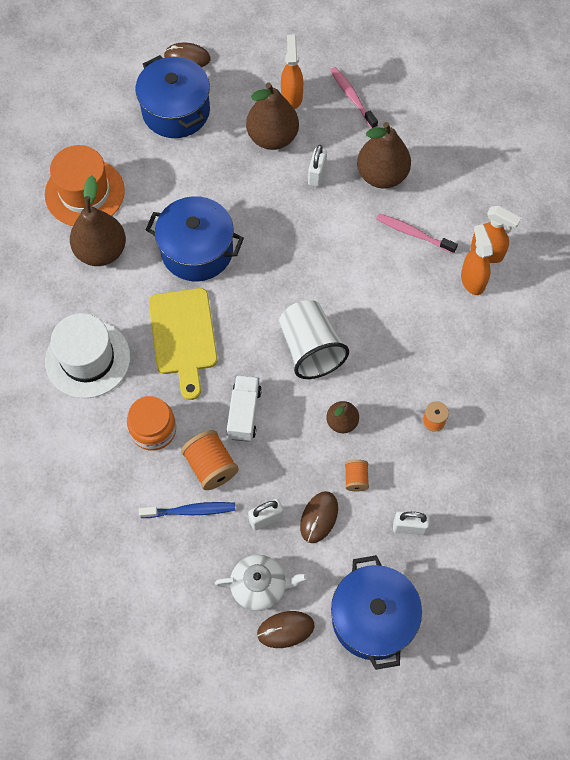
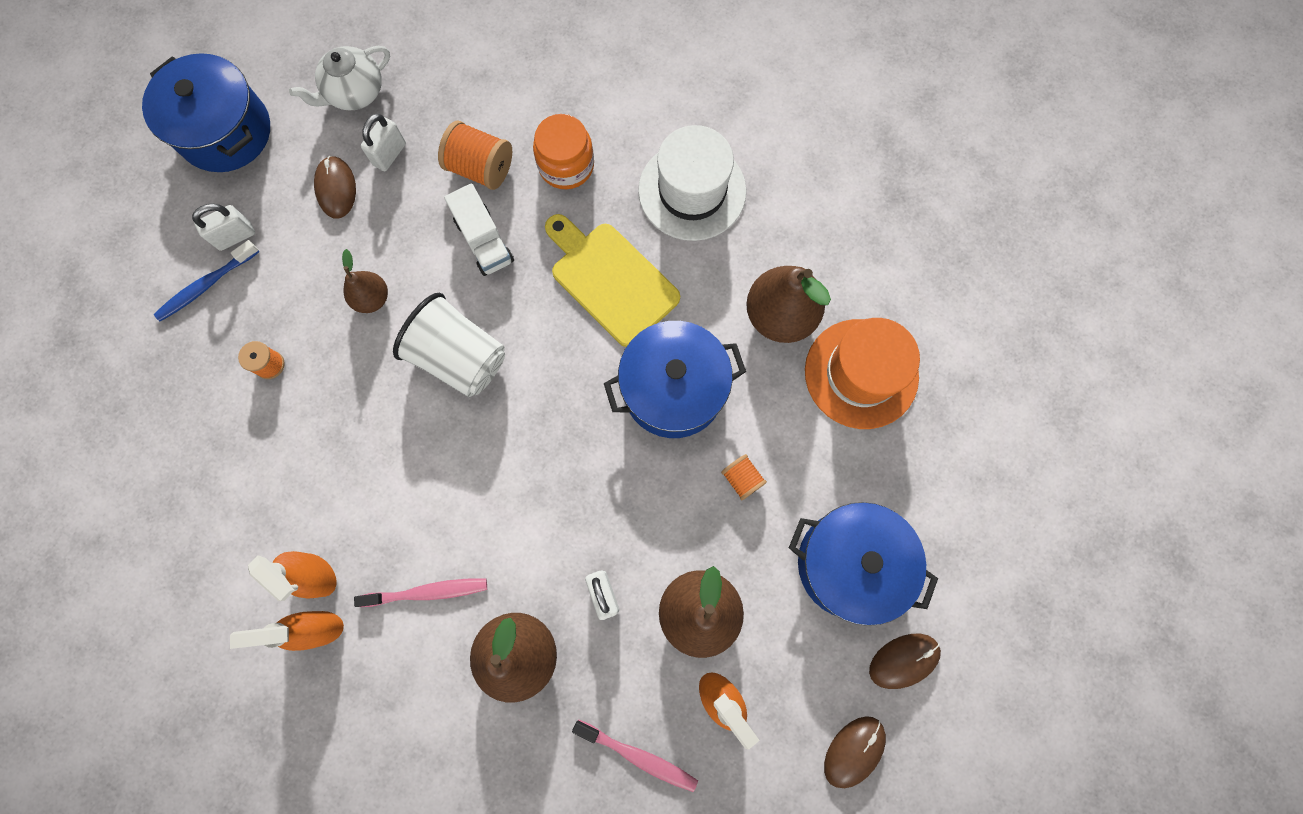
camera: 145 degrees right, 10 degrees up
blue toothbrush [139,502,235,518] -> blue toothbrush moved to [154,240,259,322]
brown mouse [257,611,314,648] -> brown mouse moved to [824,716,886,788]
orange spool [345,459,369,492] -> orange spool moved to [721,454,767,500]

